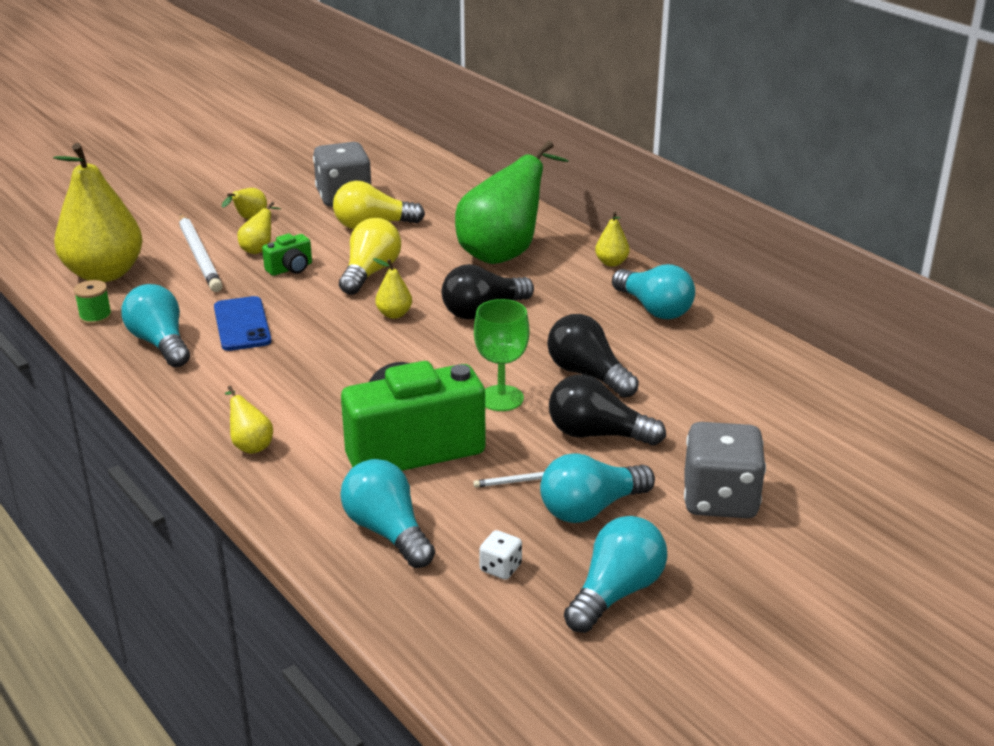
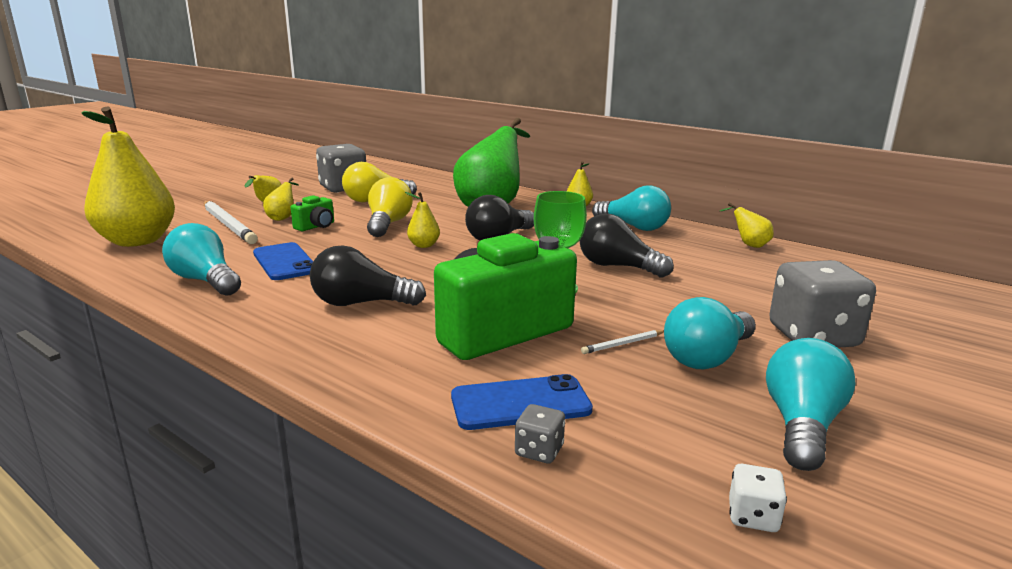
camera: 15 degrees left, 10 degrees down
green spool [74,280,112,325] -> none
yellow pear [225,386,273,454] -> yellow pear moved to [720,202,774,248]
turquoise light bulb [340,459,435,568] -> blue phone [451,374,593,430]
white dice [479,530,522,580] -> white dice moved to [729,464,787,532]
black light bulb [549,374,666,446] -> black light bulb moved to [310,245,426,306]
none -> grey dice [515,404,565,463]

